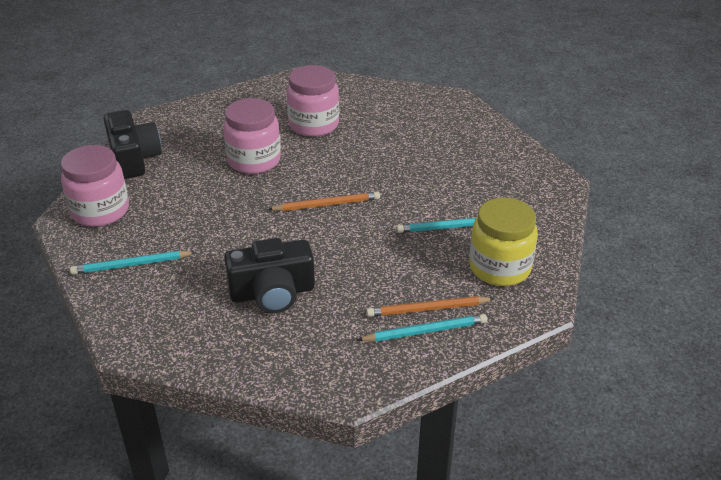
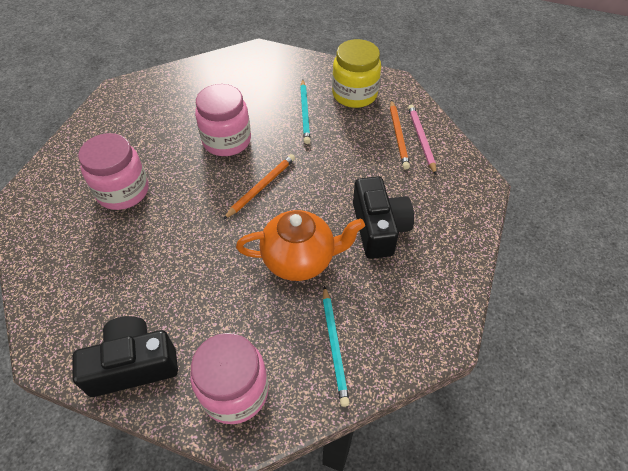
camera: 85 degrees left, 15 degrees up
pink jar [223,98,281,174] -> pink jar moved to [195,84,251,156]
orange pencil [268,192,380,211] -> orange pencil turned 45 degrees clockwise [223,154,295,219]
turquoise pencil [357,314,487,342] -> pink pencil [408,104,437,175]
none -> orange teapot [236,210,365,281]

